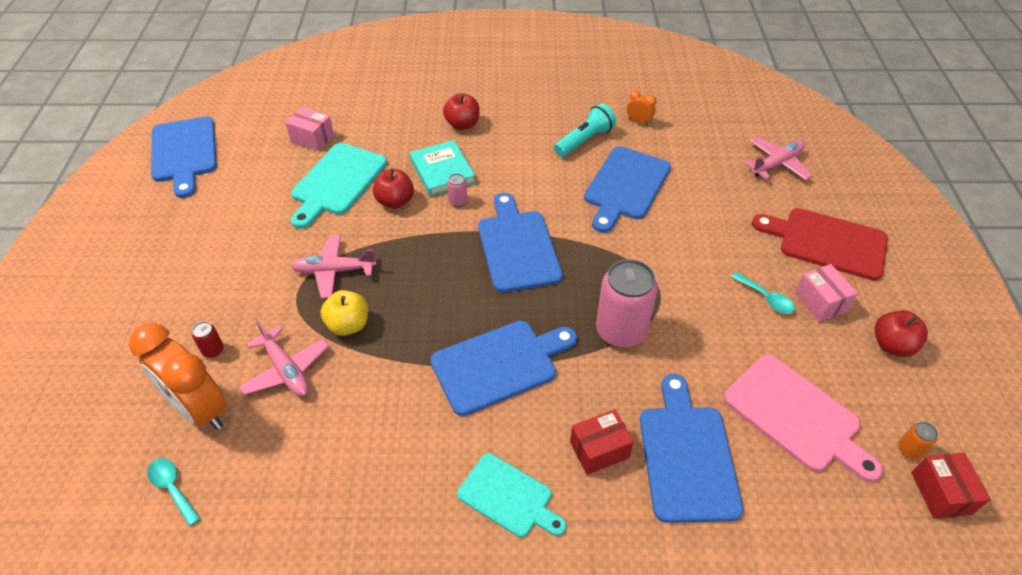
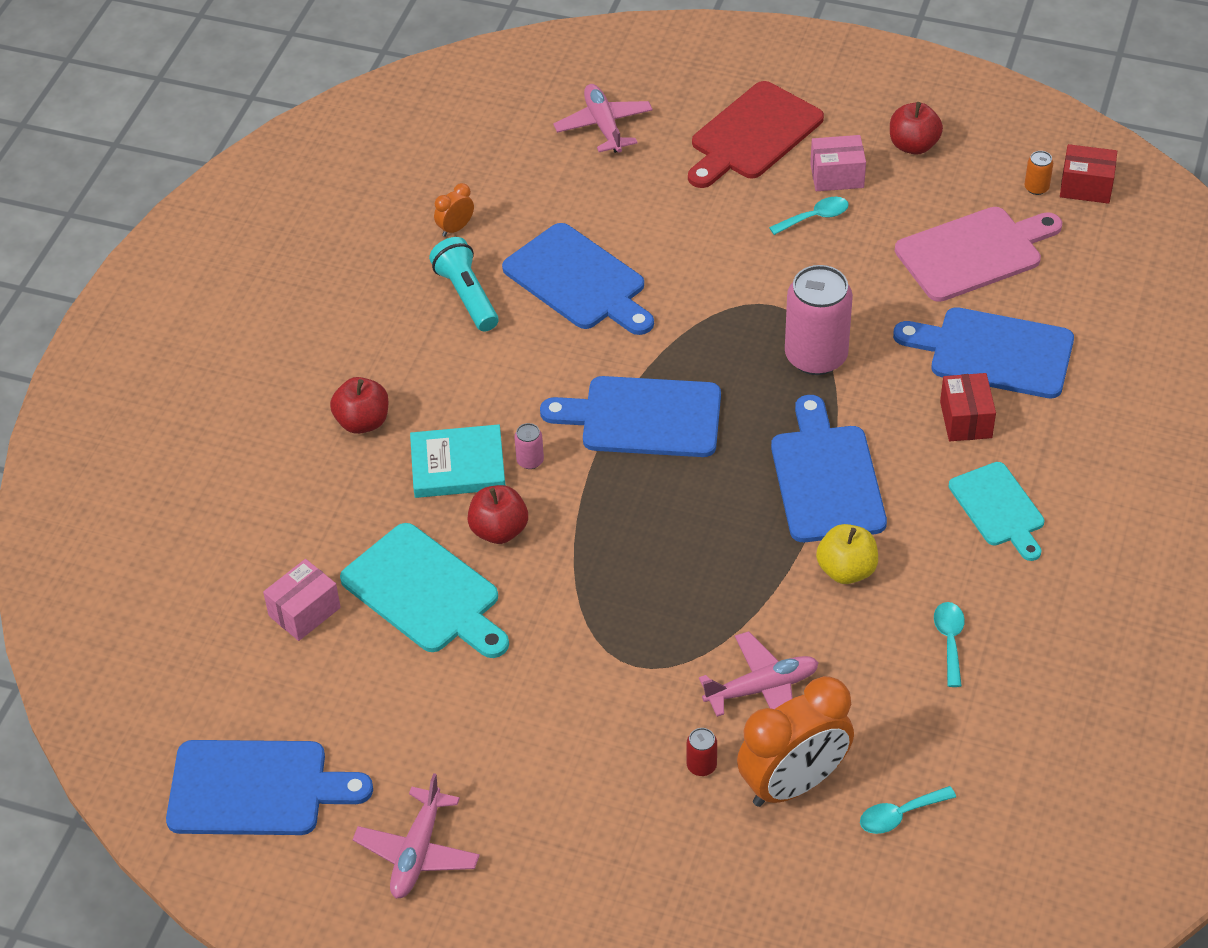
camera: 70 degrees left, 0 degrees up
pink plane [291,234,377,299] -> pink plane moved to [352,773,480,899]
yellow apple [321,290,368,336] -> yellow apple moved to [816,524,878,584]
turquoise cutting board [457,453,566,537] -> turquoise cutting board turned 105 degrees clockwise [949,462,1044,561]
none -> turquoise spoon [934,602,965,687]

